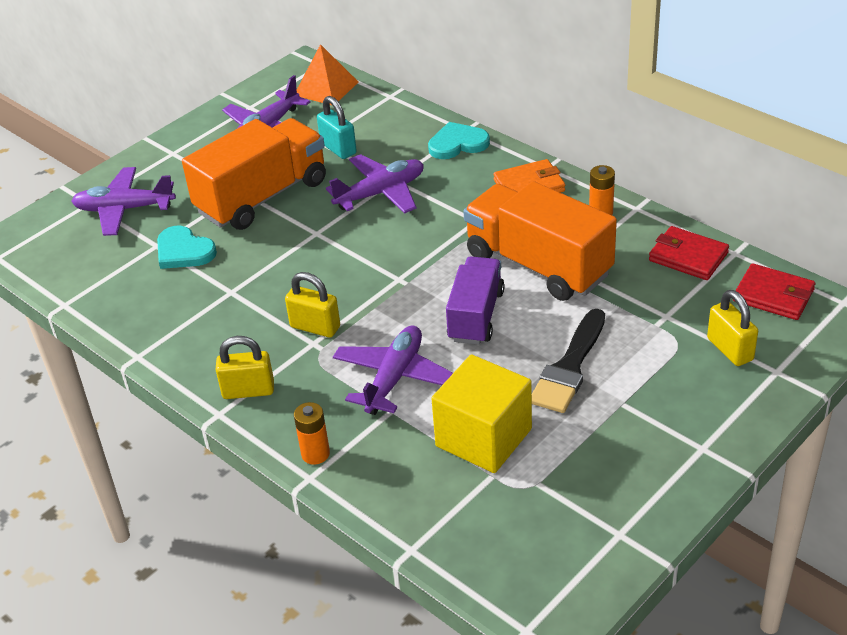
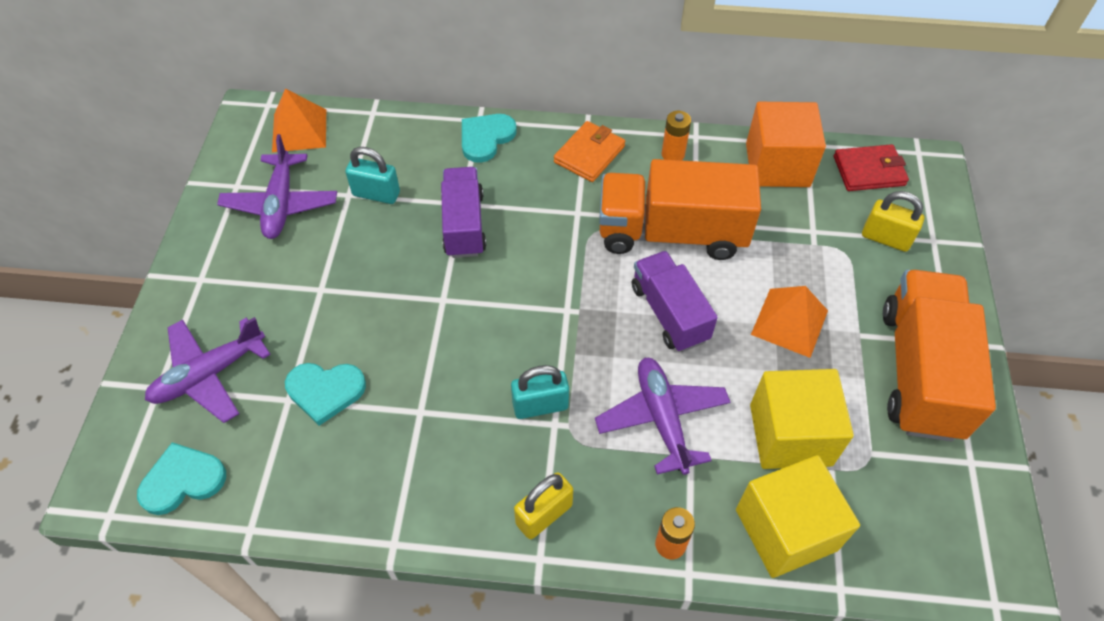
camera: 40 degrees left, 15 degrees up
orange truck [182,118,326,230] -> orange truck moved to [883,270,996,442]
yellow padlock [285,272,340,338] -> turquoise padlock [511,365,569,419]
purple plane [326,154,424,214] -> purple truck [441,167,486,258]
black brush [532,309,605,413] -> orange pyramid [751,286,828,358]
red wallet [649,226,729,280] -> orange cube [746,102,826,187]
none -> turquoise heart [137,442,226,515]
none -> yellow cube [736,455,860,578]

